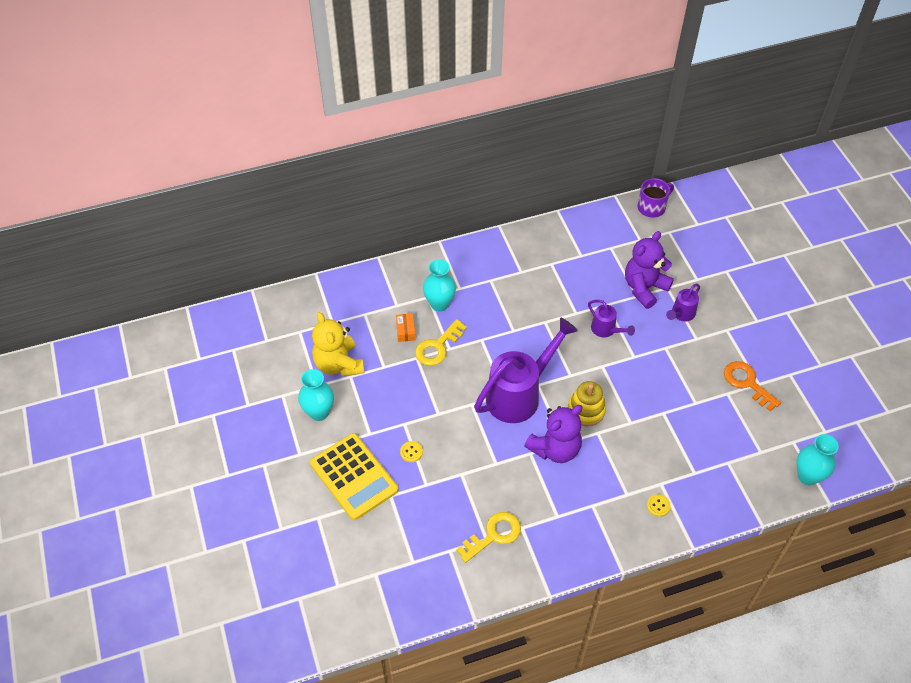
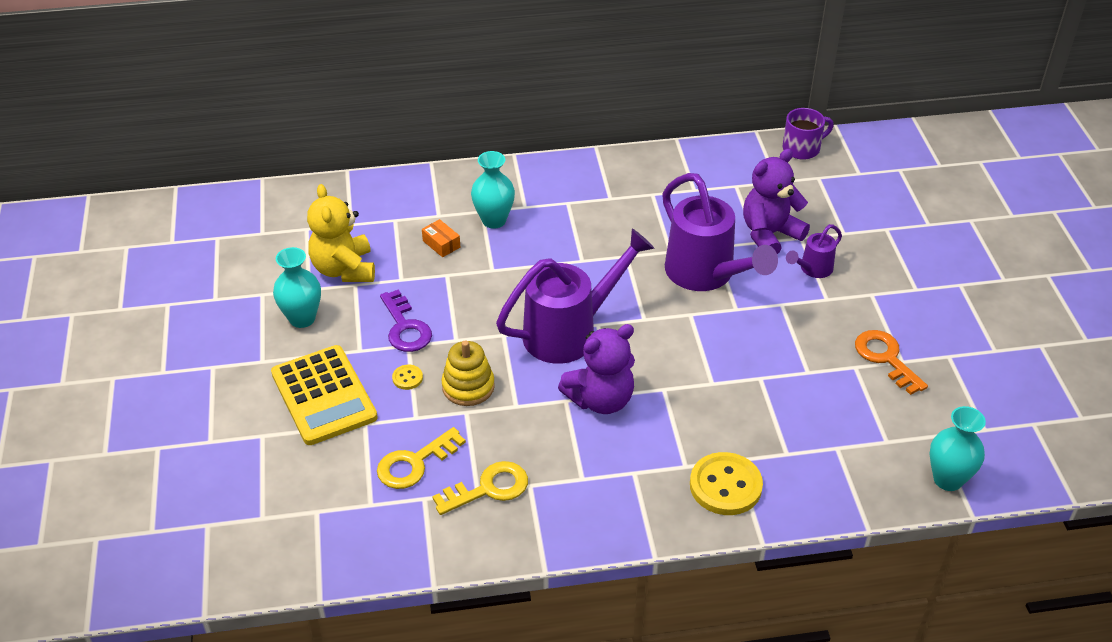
camera: 10 degrees right, 10 degrees down
orange box [396,313,415,342] -> orange box turned 45 degrees counterclockwise [422,219,460,257]
yellow key [415,319,467,366] -> yellow key moved to [377,427,466,489]
yellow stacking toy [568,381,606,426] -> yellow stacking toy moved to [441,340,495,406]
purple watering can [588,300,635,337] -> purple watering can [662,173,778,291], size x2.09
yellow button [647,494,671,517] -> yellow button [690,452,763,515], size x2.20
none -> purple key [380,289,432,352]

